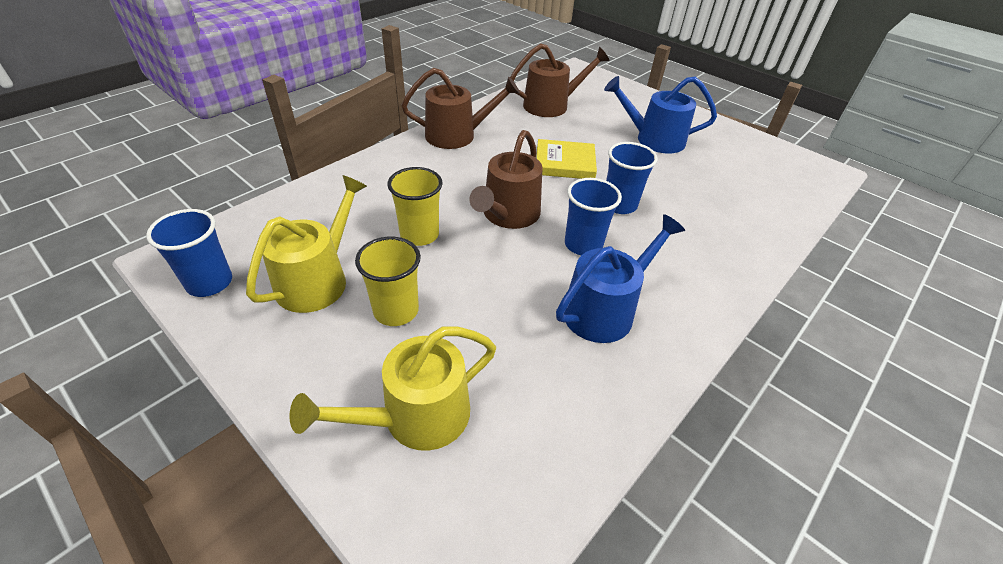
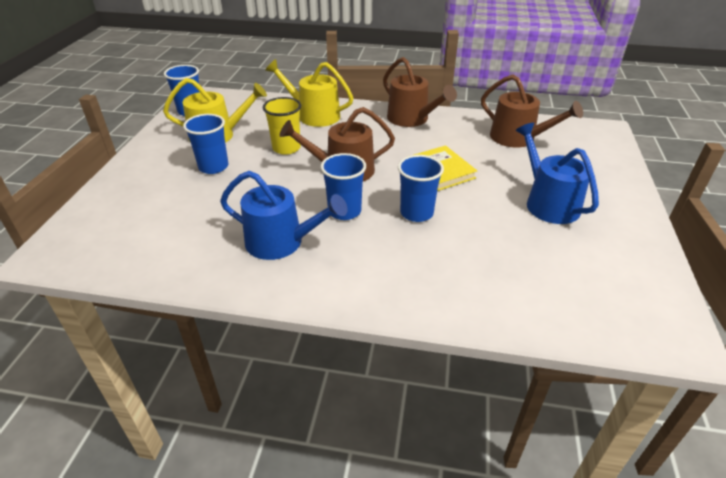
camera: 60 degrees right, 5 degrees down
yellow watering can [289,326,496,451] -> yellow watering can moved to [265,59,353,127]
yellow cup [355,237,421,326] -> blue cup [183,114,228,174]

